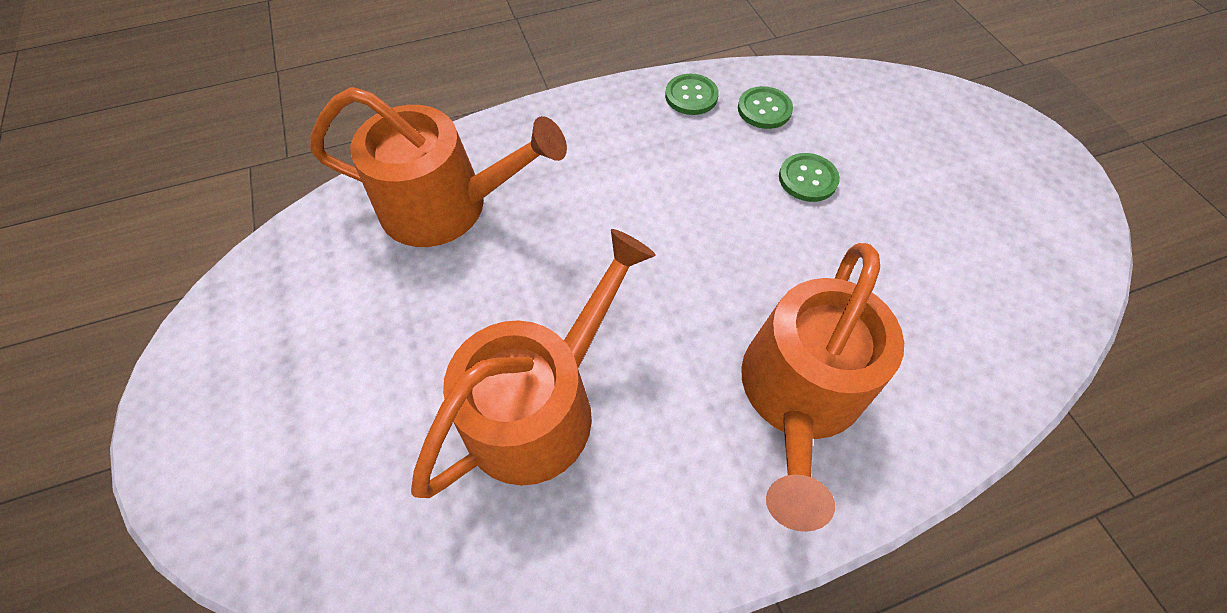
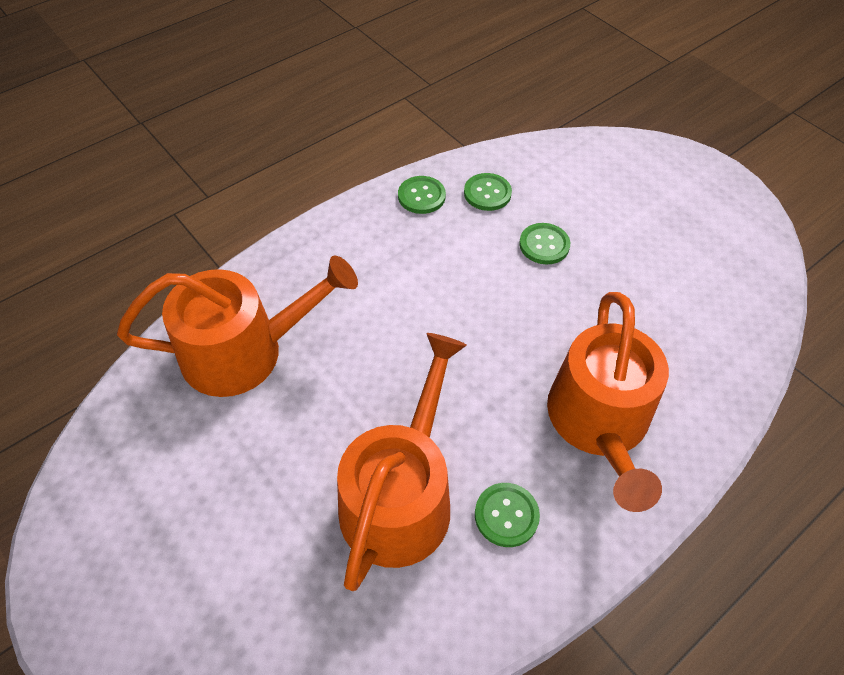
camera: 20 degrees left, 5 degrees down
none -> green button [475,483,540,547]

